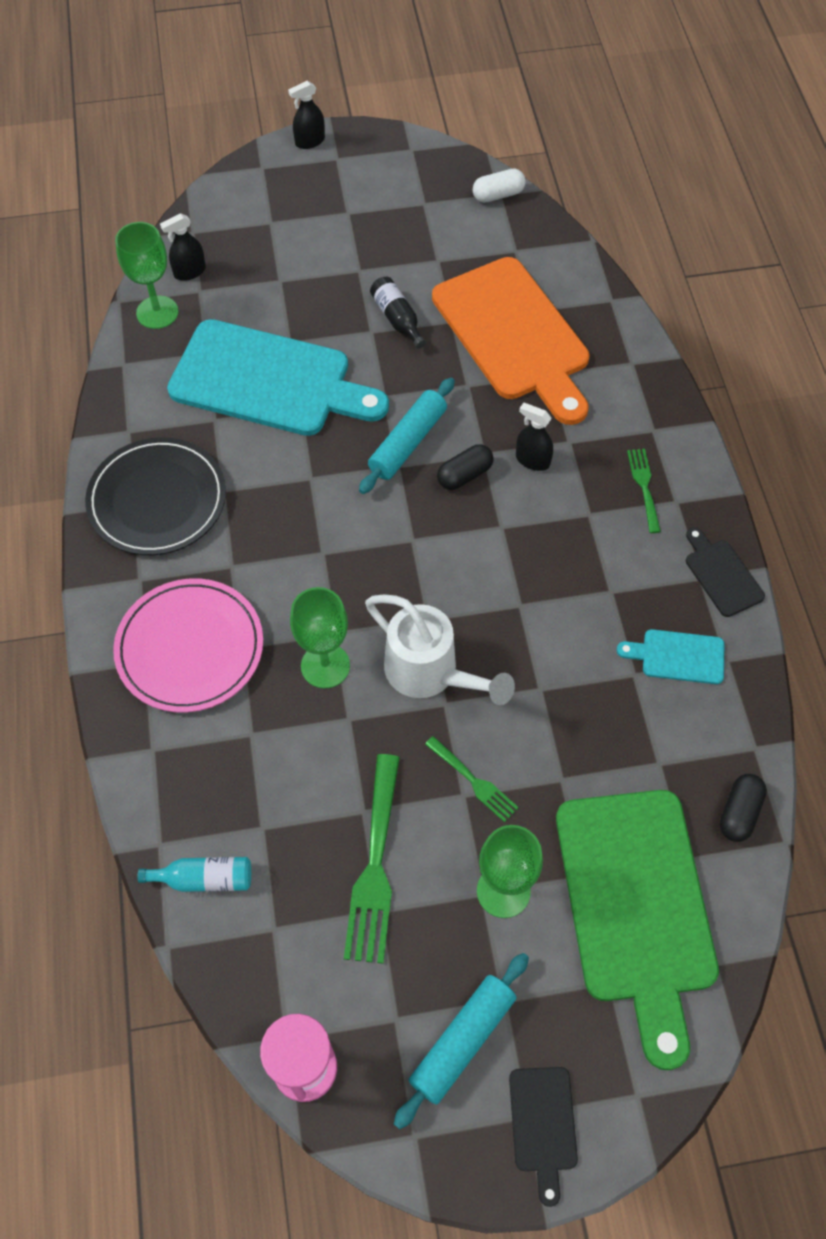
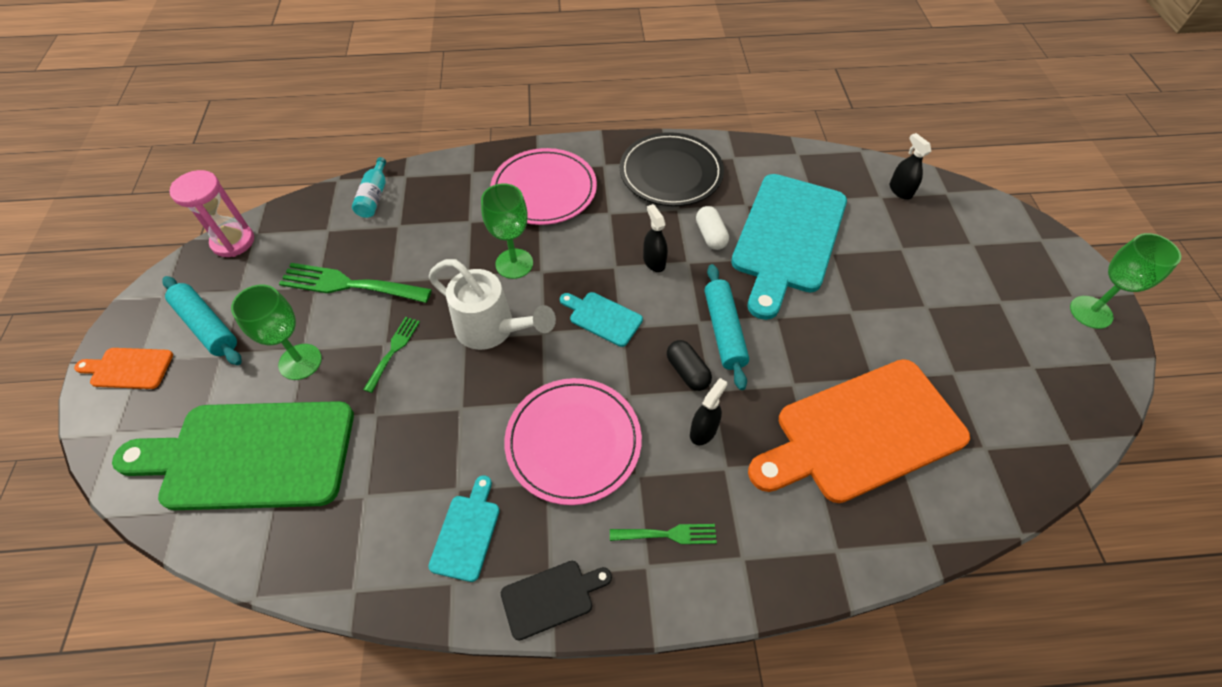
camera: 95 degrees right, 5 degrees down
green goblet [115,222,179,329] -> green goblet moved to [1070,233,1181,329]
black spray bottle [288,81,325,149] -> black spray bottle moved to [643,204,668,272]
turquoise rolling pin [359,378,455,494] -> turquoise rolling pin turned 45 degrees clockwise [704,264,749,390]
white watering can [365,594,515,705] -> white watering can turned 105 degrees counterclockwise [429,259,556,350]
black bottle [370,277,426,349] -> none
green fork [425,736,519,822] -> green fork turned 150 degrees clockwise [363,317,420,393]
white capsule [473,168,526,203] -> white capsule moved to [696,206,729,250]
black cutting board [509,1067,578,1207] -> orange cutting board [74,348,173,389]
black capsule [720,774,767,842] -> none
none -> pink plate [504,378,642,505]
none -> turquoise cutting board [560,292,643,347]

